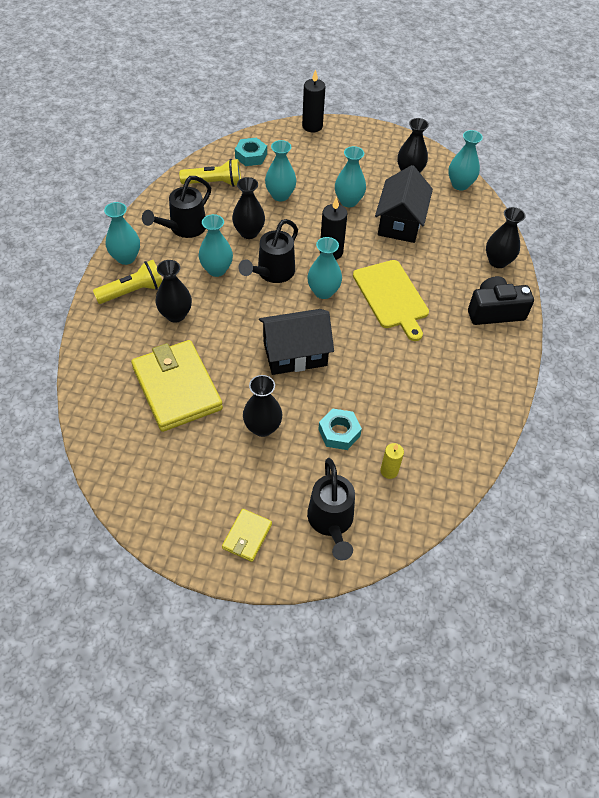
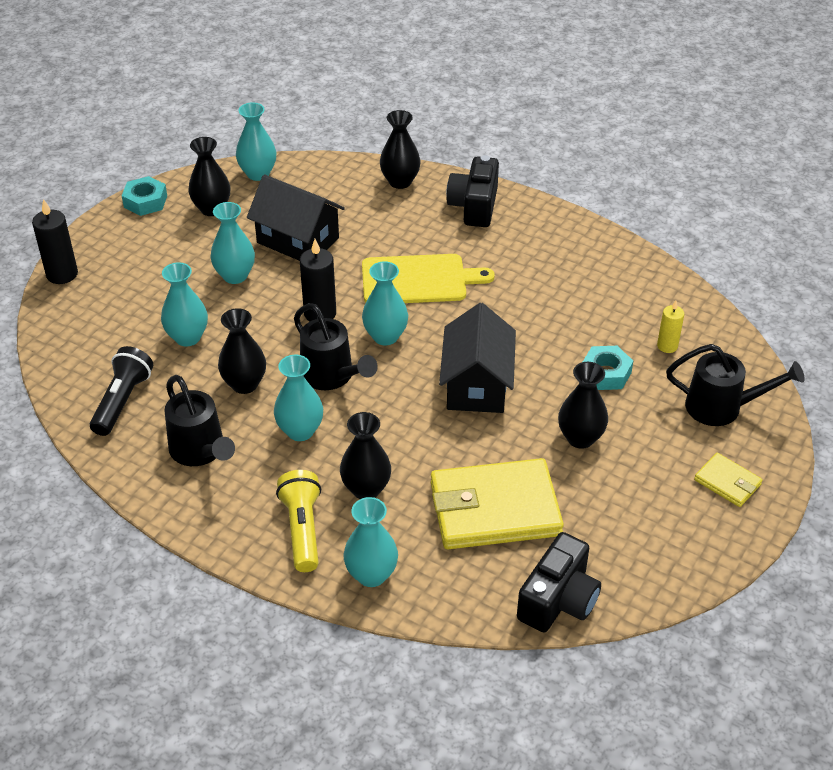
camera: 70 degrees left, 10 degrees down
turquoise vase [104,202,140,265] -> turquoise vase moved to [343,497,398,587]
yellow flashlight [179,159,241,187] -> black flashlight [90,346,153,436]
turquoise nut [235,138,267,166] -> turquoise nut moved to [122,176,167,216]
none -> black camera [517,532,601,632]

